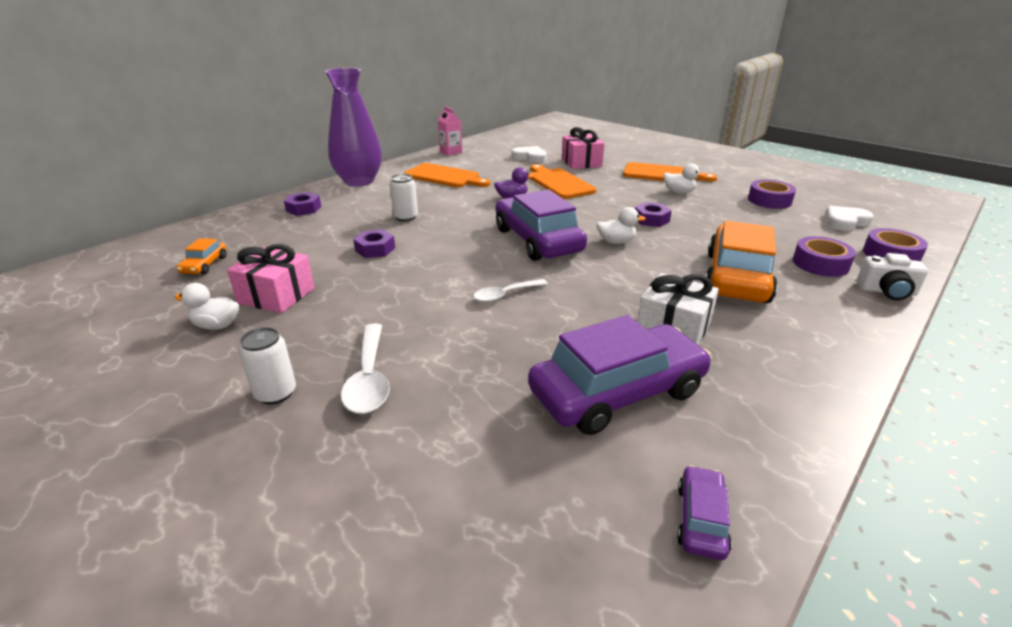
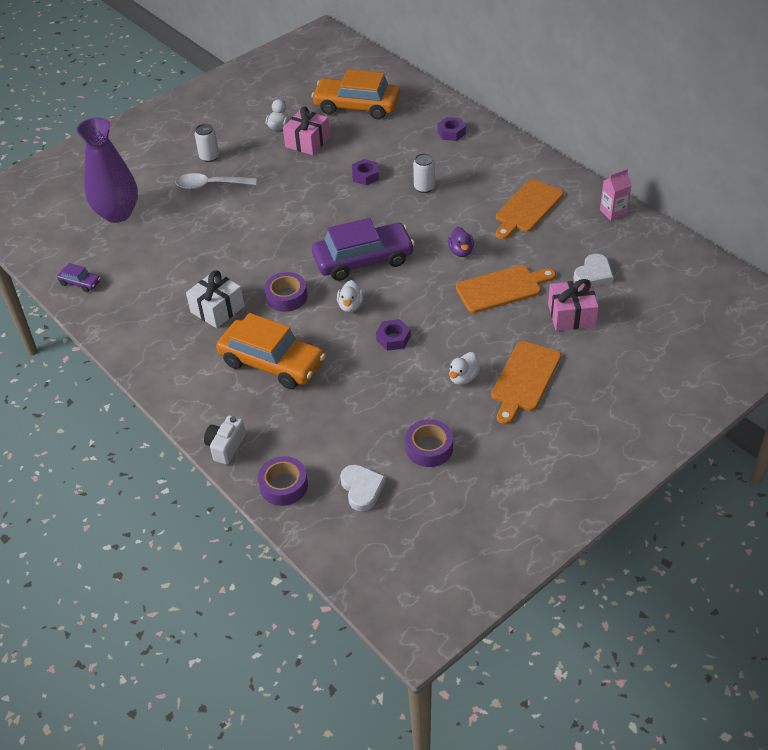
camera: 100 degrees right, 15 degrees up
orange car [177,238,226,274] -> orange car [311,69,400,120], size x2.28
purple vase [325,68,382,187] -> purple vase moved to [77,118,138,223]
white spoon [474,279,548,302] -> none
purple car [528,315,712,435] -> none
purple tape [793,236,856,277] -> purple tape moved to [264,272,307,312]

